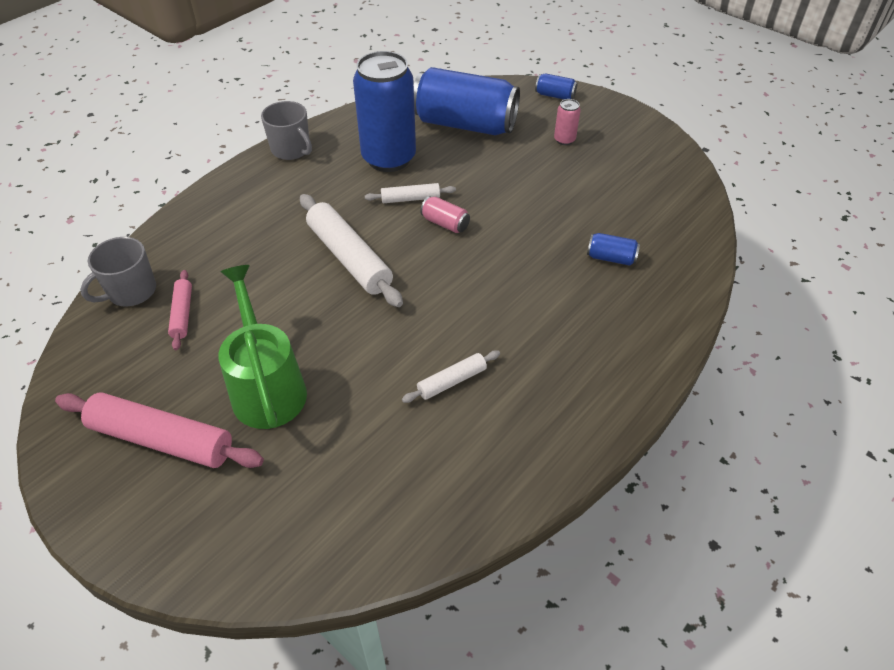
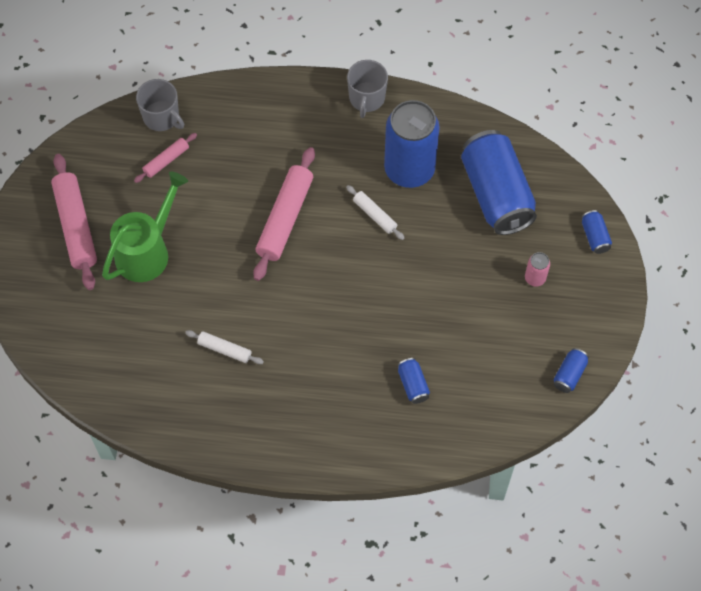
camera: 55 degrees right, 15 degrees up
grey mug [80,237,156,306] -> grey mug turned 150 degrees counterclockwise [136,79,184,131]
white rolling pin [300,194,403,307] -> pink rolling pin [253,147,315,281]
pink can [420,196,470,233] -> none
none -> blue can [553,348,589,393]

